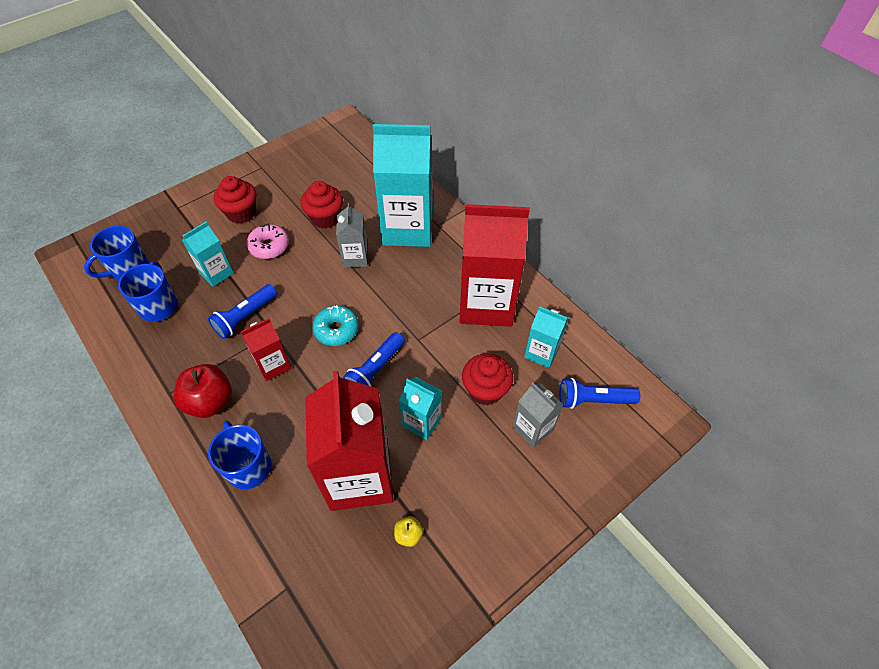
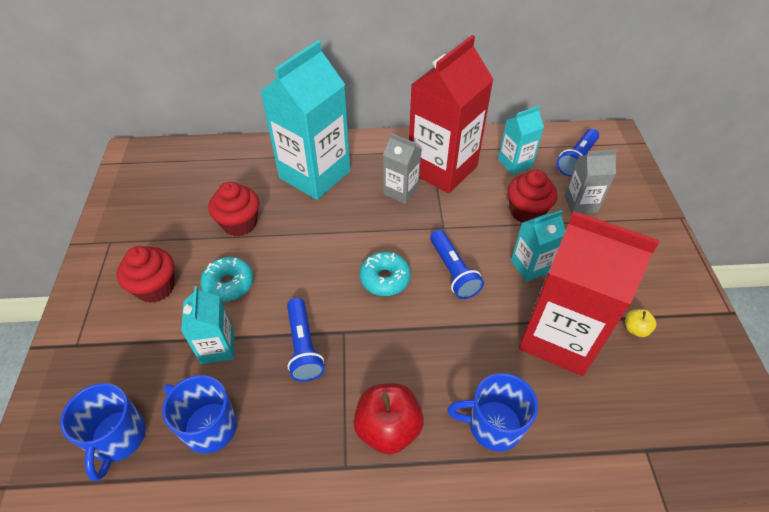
camera: 55 degrees left, 5 degrees down
red carton [240,318,291,381] -> none
pink donut [246,223,289,259] -> turquoise donut [200,257,253,302]
grey carton [336,203,368,268] -> grey carton moved to [383,133,421,204]

